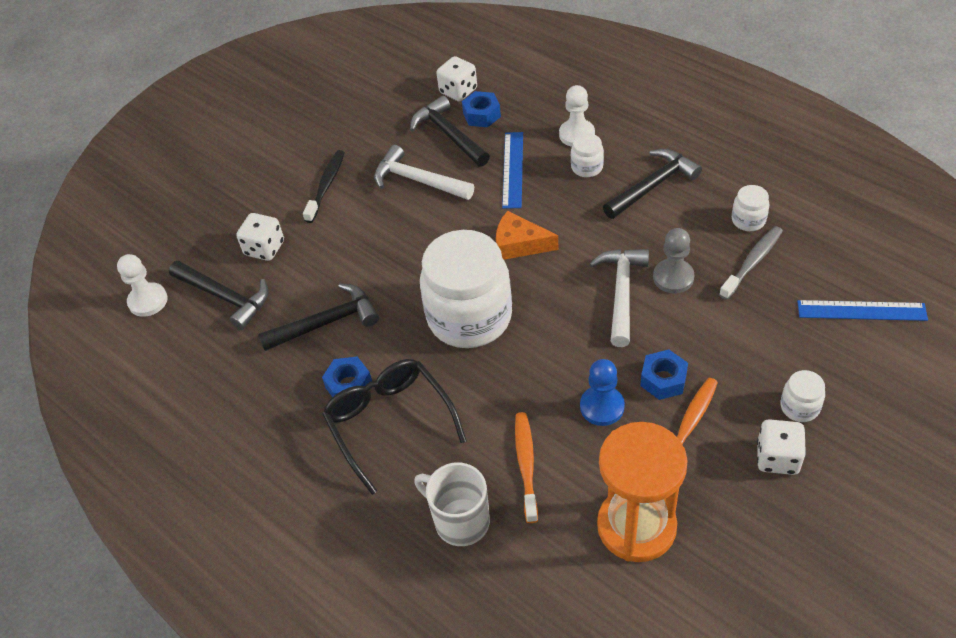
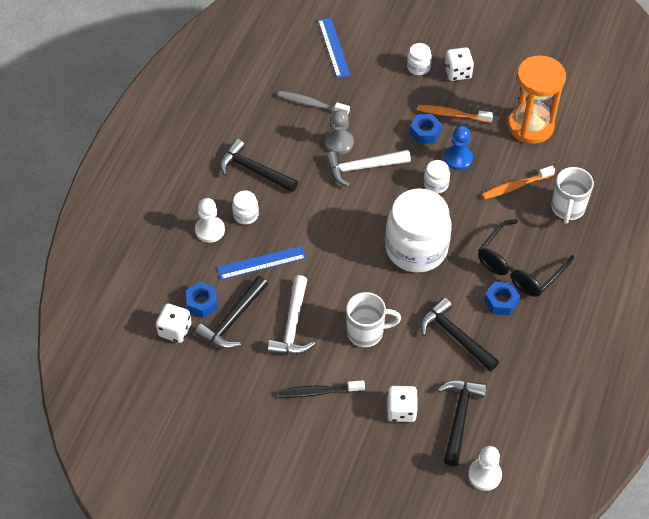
camera: 115 degrees left, 5 degrees up
orange cheese [496,211,559,260] -> none
white jar [732,185,769,231] -> white jar moved to [424,160,450,194]
none -> white mug [346,292,401,347]

